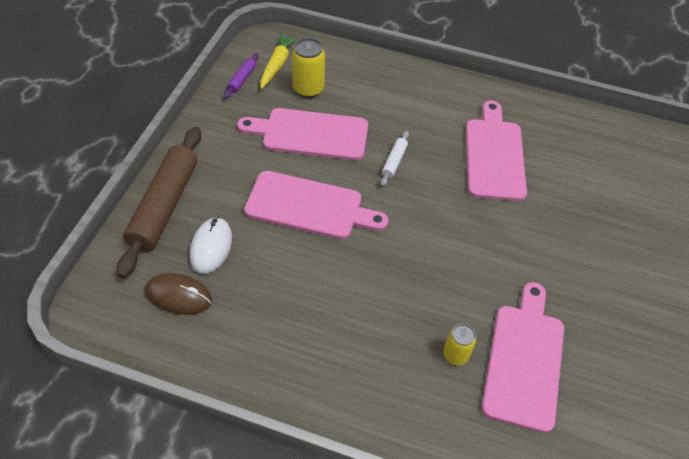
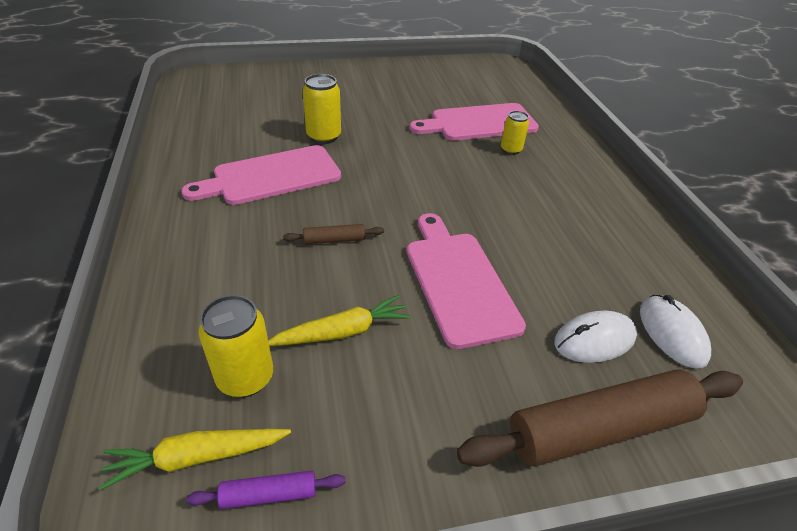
camera: 120 degrees left, 10 degrees down
brown mouse [145,273,212,315] -> white mouse [640,295,711,368]
pink cutting board [237,108,368,161] -> yellow carrot [268,295,411,346]
white rolling pin [380,131,409,186] -> brown rolling pin [283,224,384,244]
none -> yellow can [303,74,341,144]

